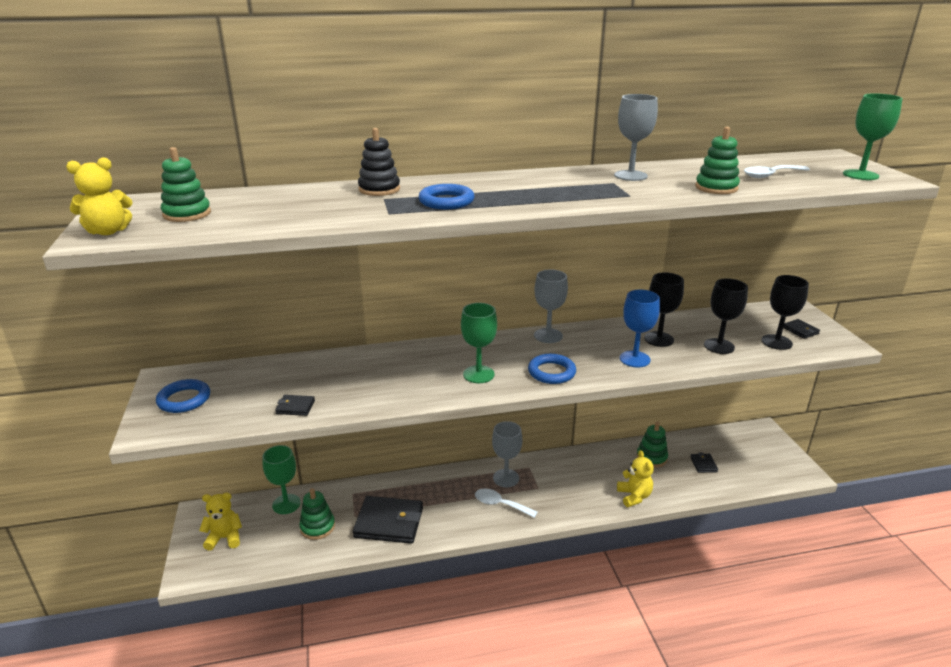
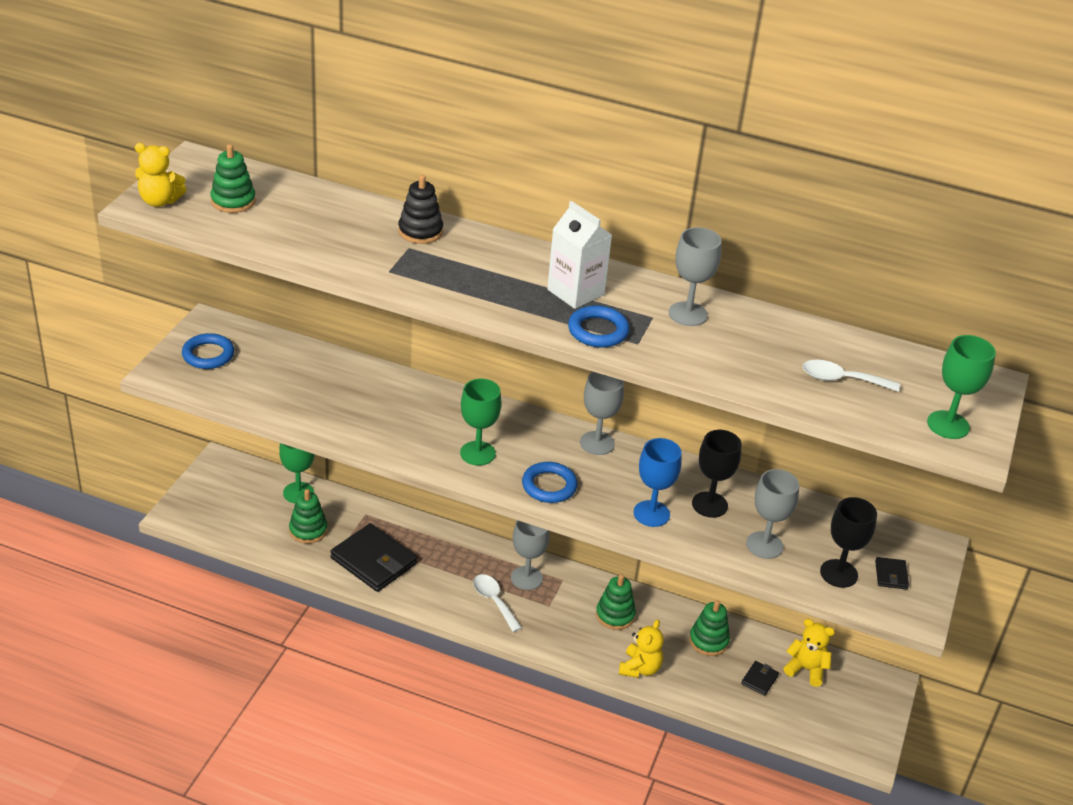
camera: 30 degrees right, 10 degrees up
yellow teddy bear [199,493,242,551] -> yellow teddy bear moved to [784,619,835,687]
black wallet [275,395,315,416] -> none
blue ring [418,184,474,209] -> blue ring moved to [568,305,629,348]
green stacking toy [695,127,740,194] -> green stacking toy moved to [596,574,636,630]
black goblet [704,278,748,354] -> grey goblet [746,469,799,559]
none -> white carton [547,201,612,309]

